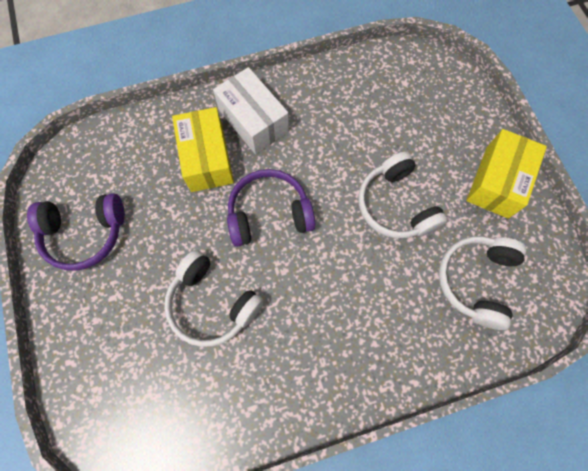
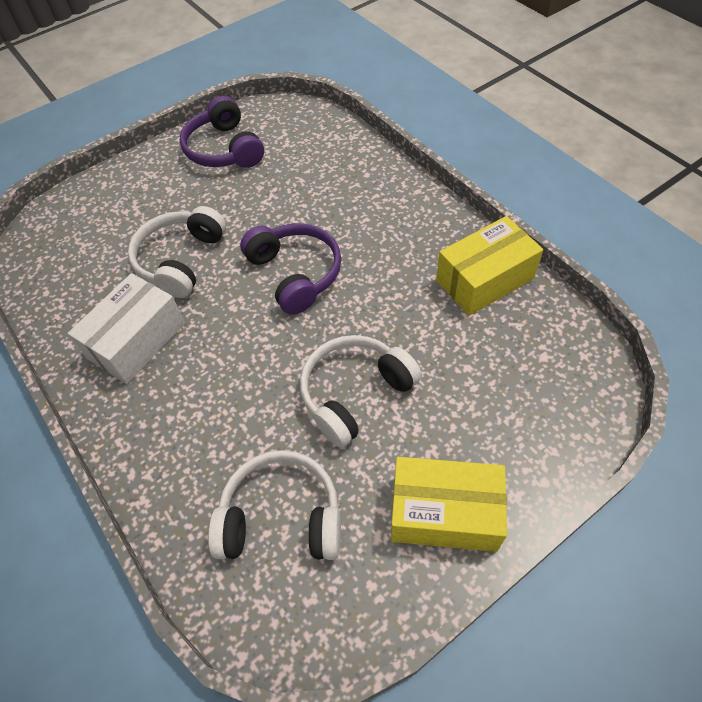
camera: 75 degrees right, 15 degrees down
yellow box [172,107,234,192] -> yellow box moved to [436,216,543,316]
white box [213,67,289,154] -> white box moved to [68,273,185,384]

